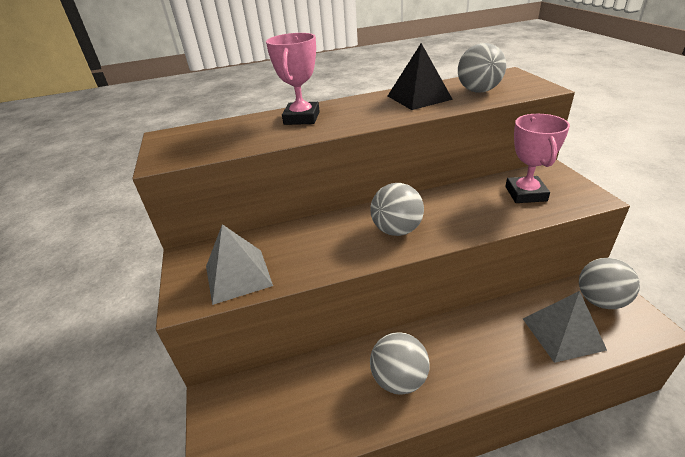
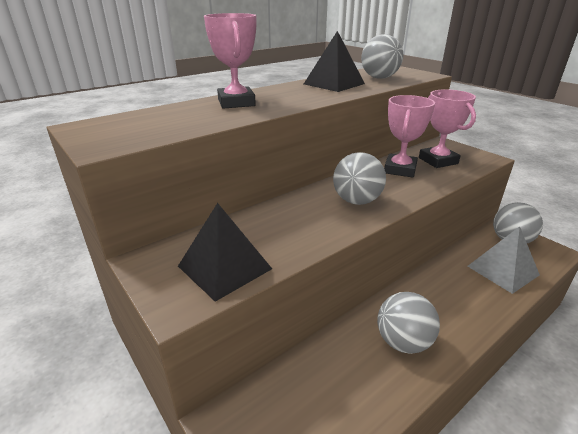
camera: 25 degrees left, 5 degrees down
grey pyramid [206,224,273,305] -> black pyramid [178,203,272,302]
none -> pink trophy [384,95,435,178]

